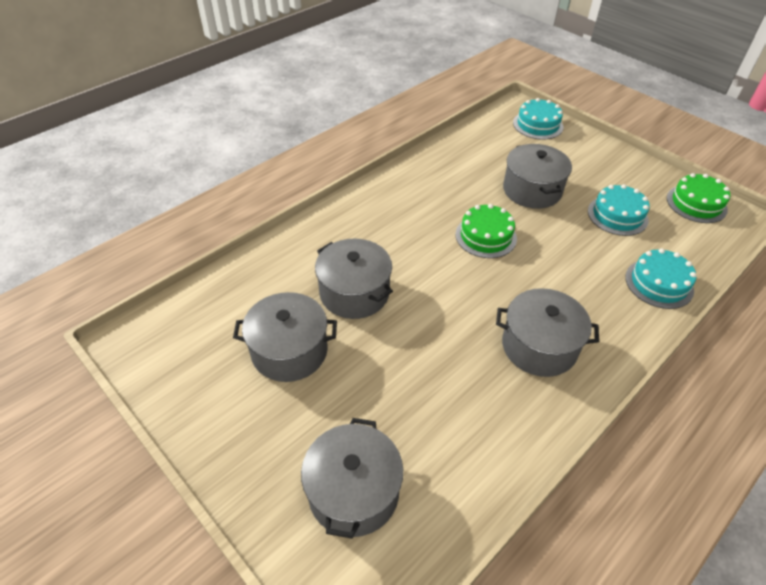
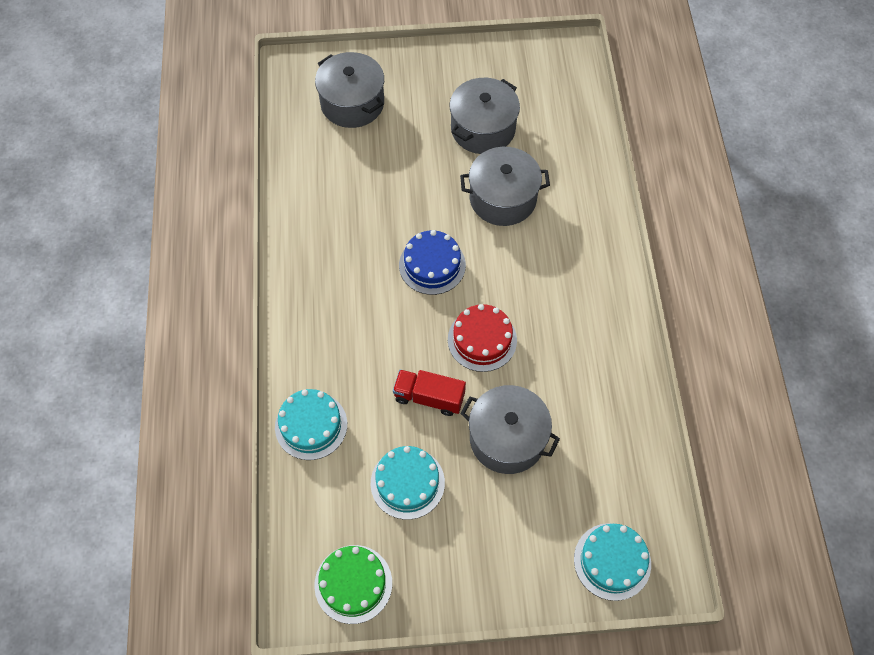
camera: 130 degrees right, 15 degrees up
green cake [455,204,517,258] -> red cake [448,304,517,372]
grey pot [496,288,599,377] -> none
none -> red truck [393,370,466,416]
none -> blue cake [399,230,466,295]

